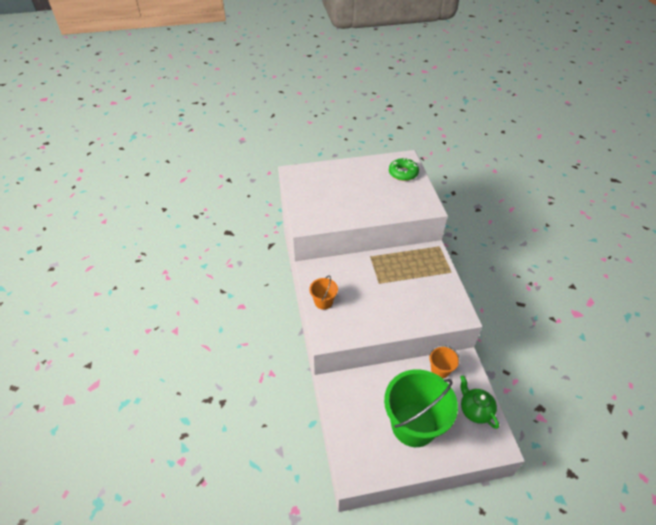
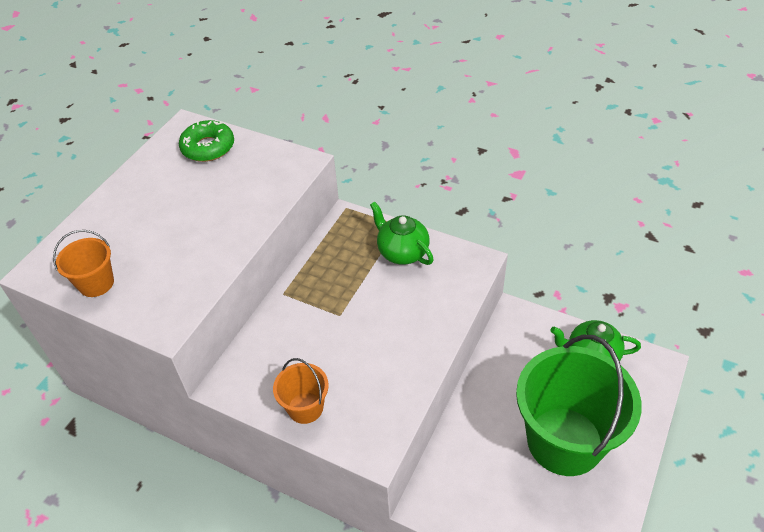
camera: 50 degrees left, 0 degrees up
orange bucket [429,345,460,378] -> orange bucket moved to [53,230,114,297]
none -> green teapot [370,201,434,265]

